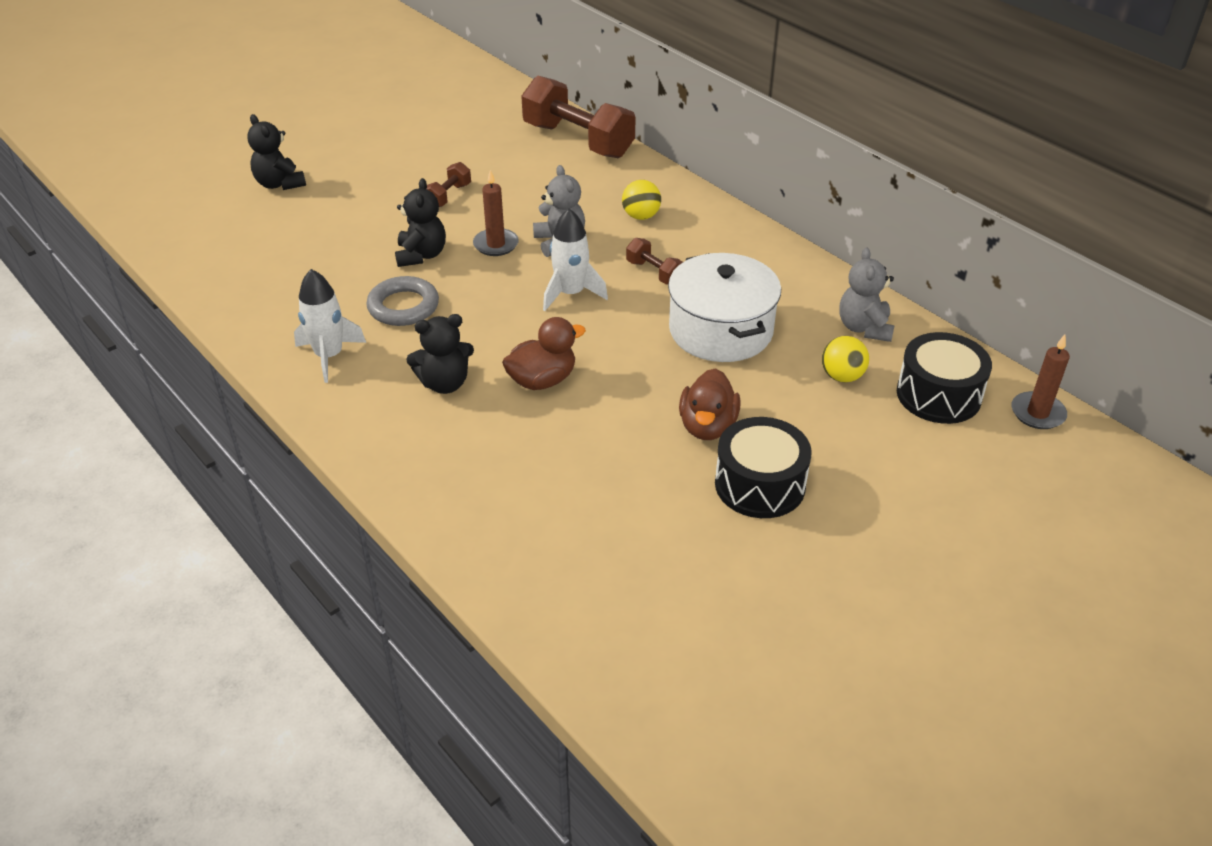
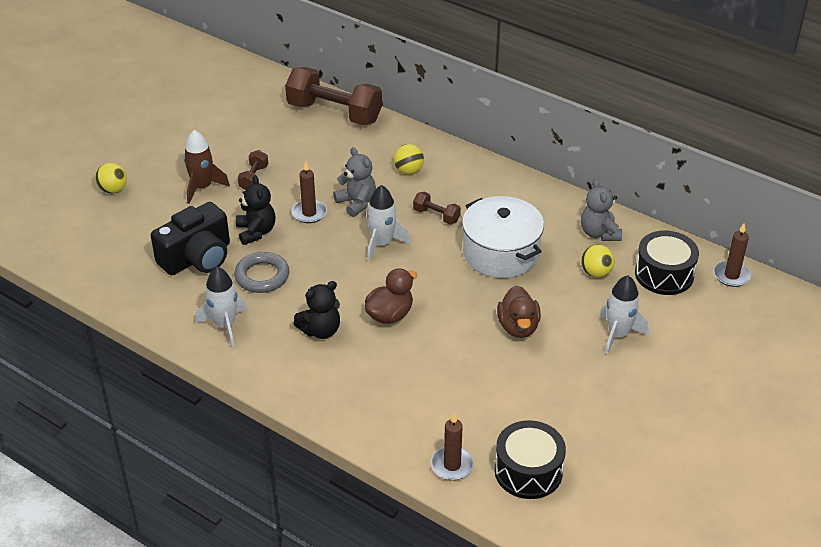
camera: 15 degrees left, 0 degrees up
black teddy bear [247,114,306,190] -> yellow ball [95,163,127,193]
black drum [715,417,812,518] -> black drum moved to [495,420,566,499]
none -> black camera [151,202,230,275]
none -> brown rocket [184,130,230,204]
none -> brown candle [431,413,474,480]
none -> white rocket [599,275,649,355]

